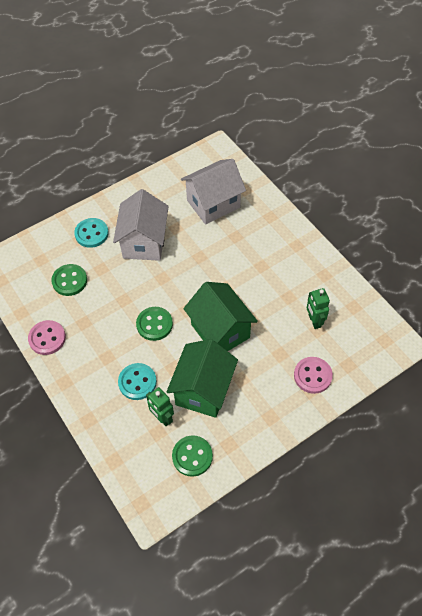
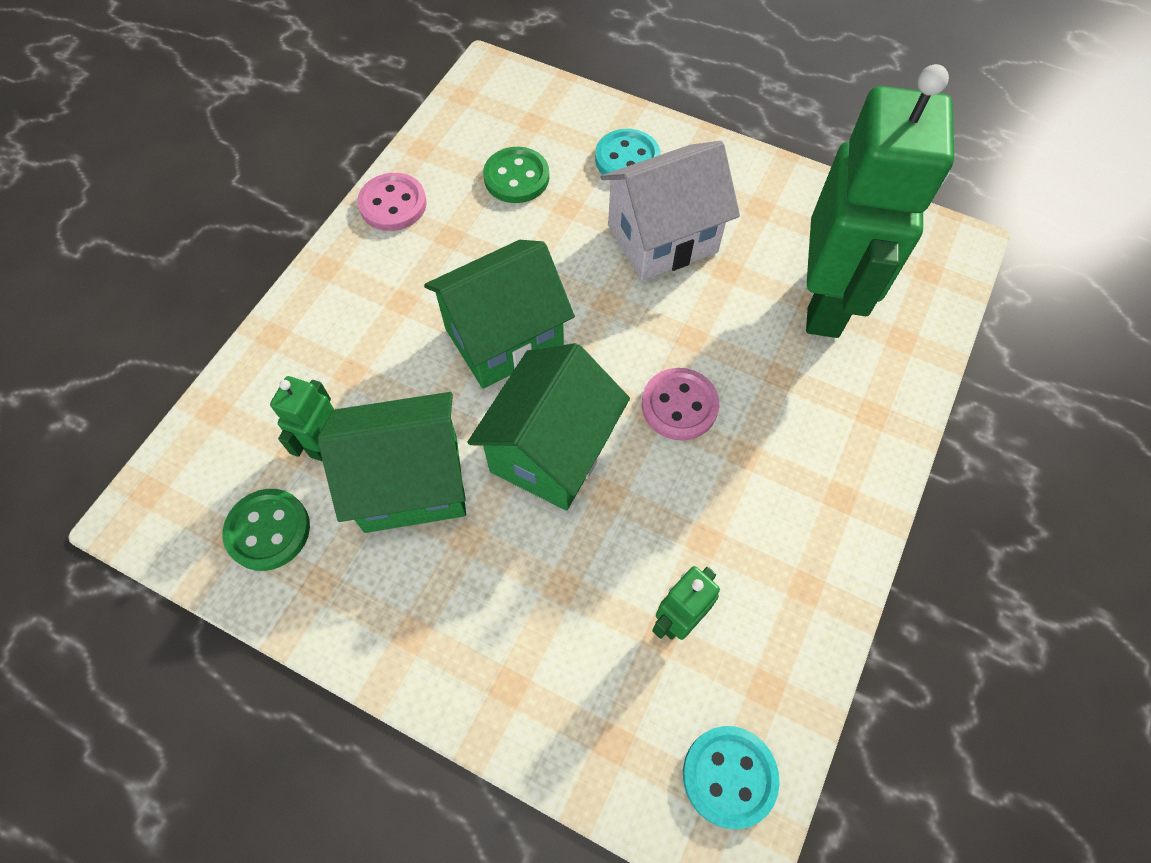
camera: 60 degrees right, 5 degrees up
turquoise button [118,363,157,400] -> turquoise button moved to [683,726,780,829]
green button [136,307,173,341] -> green house [424,240,575,389]
white house [181,159,246,225] -> green robot [806,64,954,338]
pink button [294,357,333,394] -> pink button moved to [642,368,719,440]

